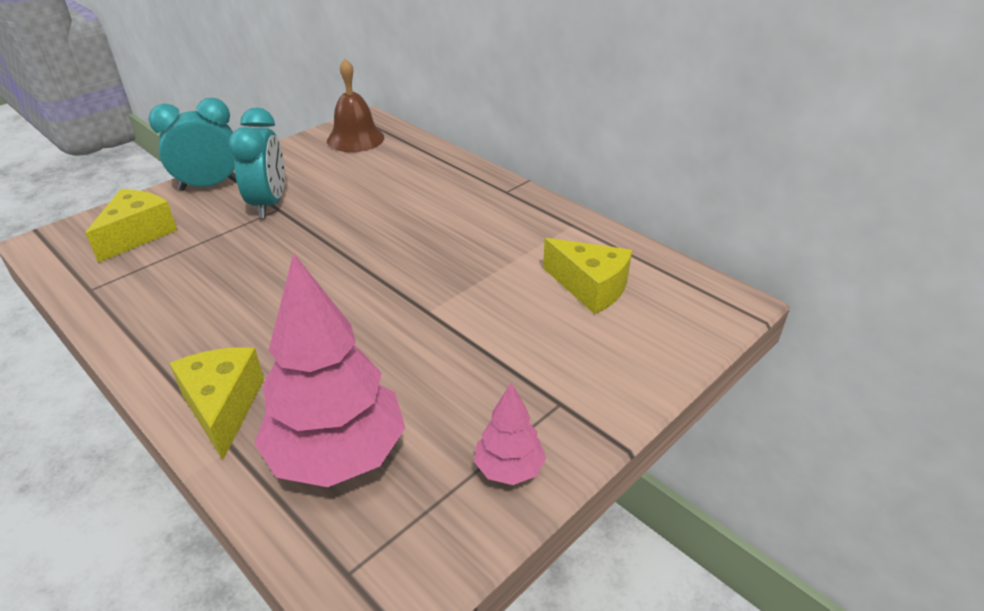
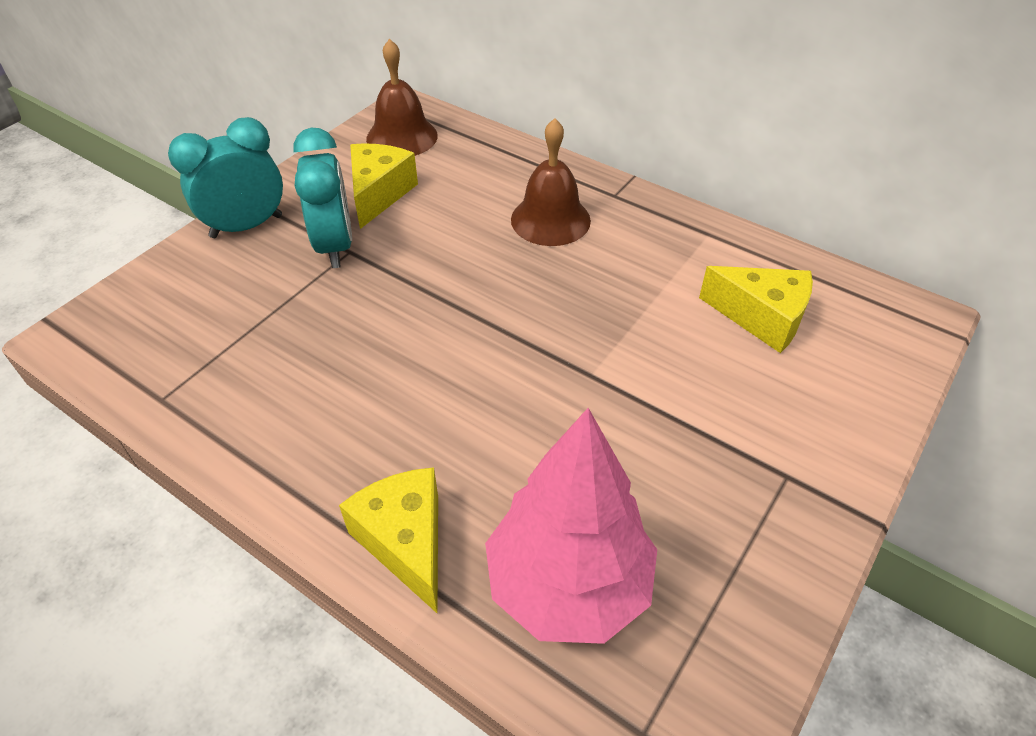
camera: 10 degrees left, 10 degrees up
yellow cheese [86,189,177,263] -> yellow cheese moved to [350,143,418,229]
pink tree [474,382,546,485] -> none
none -> brown bell [511,118,591,246]

